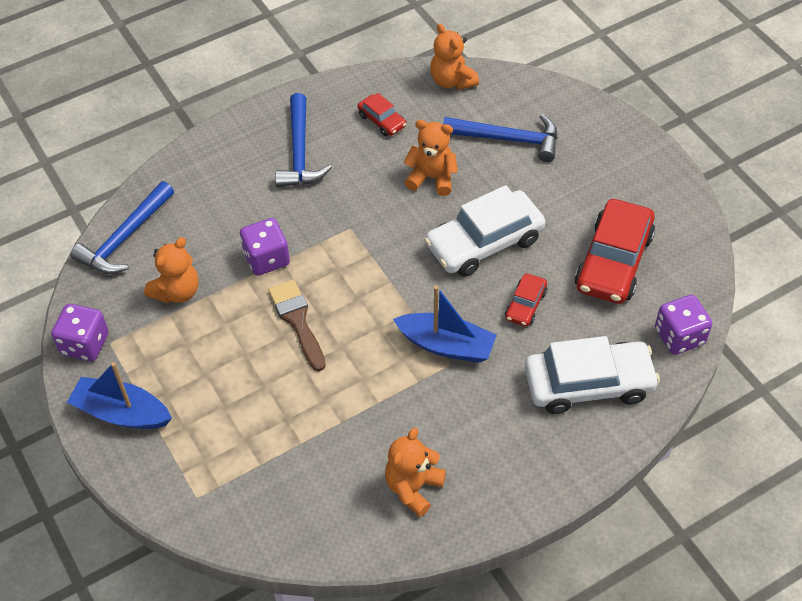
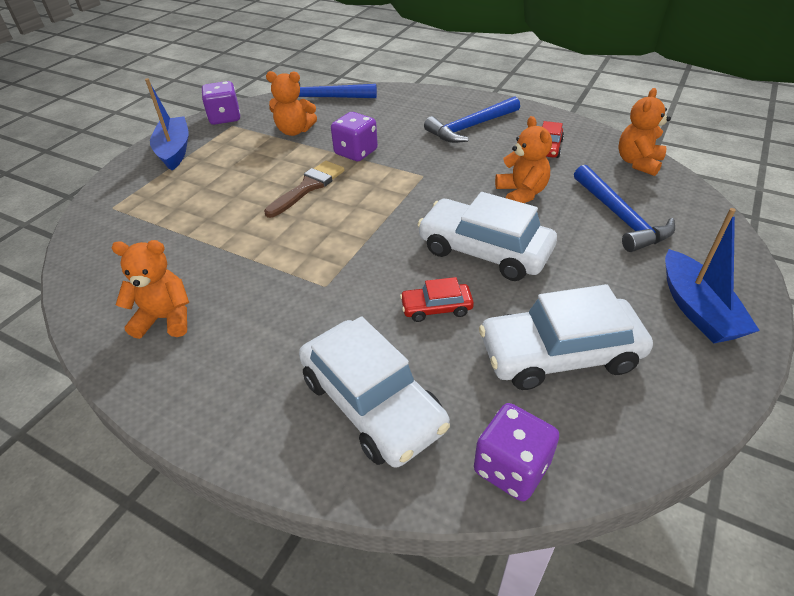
camera: 60 degrees right, 10 degrees down
blue boat [393,285,497,363] -> blue boat moved to [665,208,760,344]
red car [575,199,655,304] -> white car [479,284,653,390]

